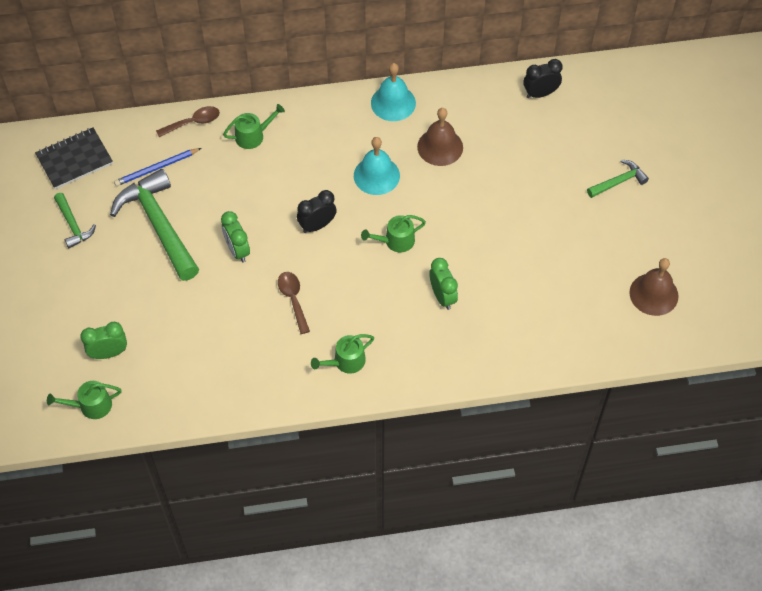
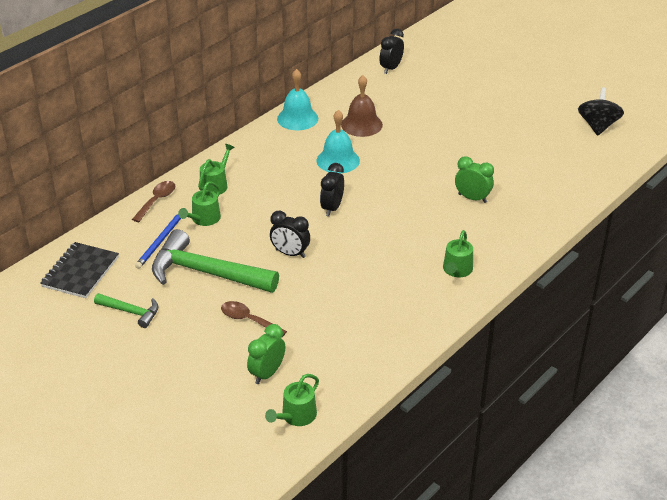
camera: 40 degrees left, 20 degrees down
green clock [221,211,250,263] -> black clock [270,211,310,258]
brown spoon [278,272,310,334] -> brown spoon moved to [221,301,287,338]
green watering can [361,215,426,253] -> green watering can moved to [178,181,221,226]
green hammer [587,160,649,198] -> none
brown bell [629,258,679,316] -> black spinning top [578,88,624,136]

